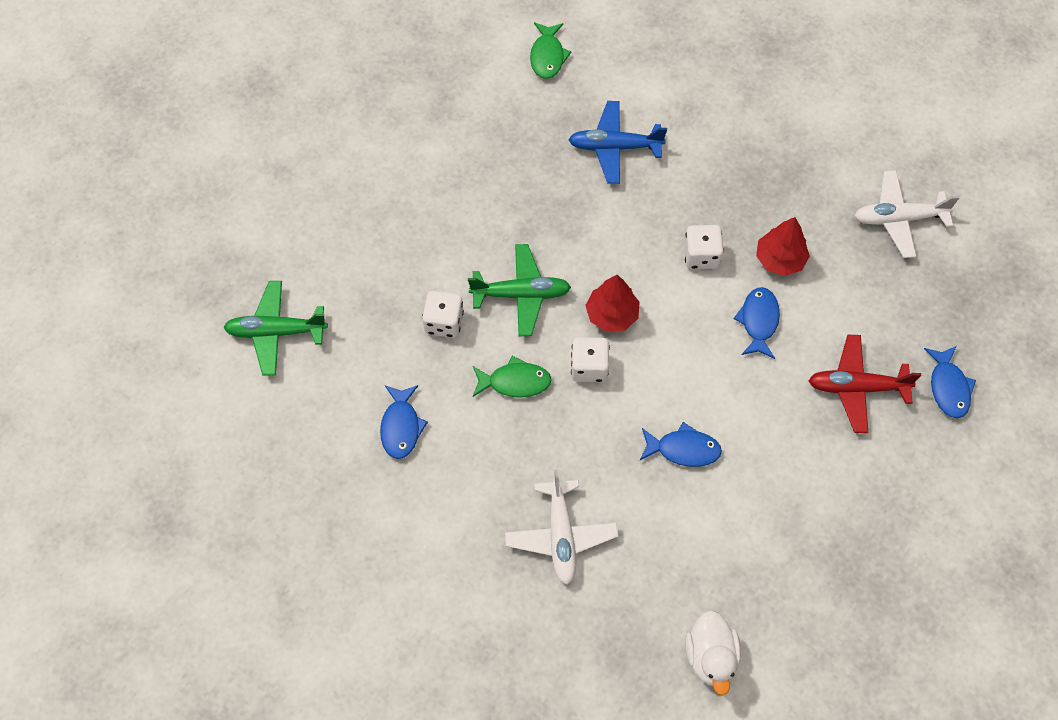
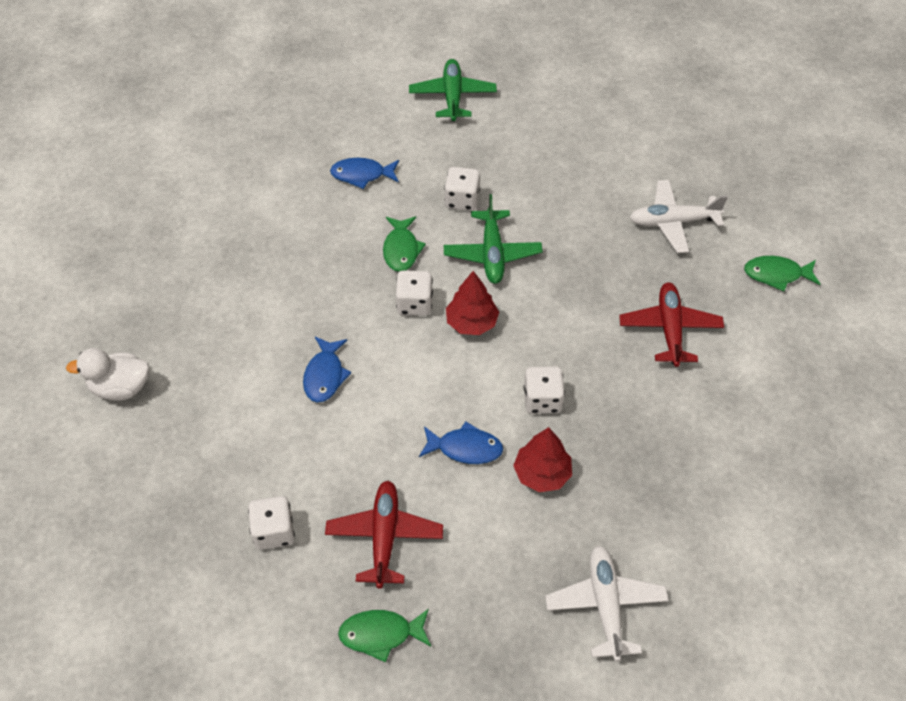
camera: 90 degrees right, 10 degrees down
white plane [505,469,618,585] -> white plane moved to [629,180,728,253]
blue plane [568,101,667,184] -> red plane [619,282,724,367]
blue fish [924,346,976,418] -> green fish [338,609,431,662]
none -> white dice [248,496,295,550]

